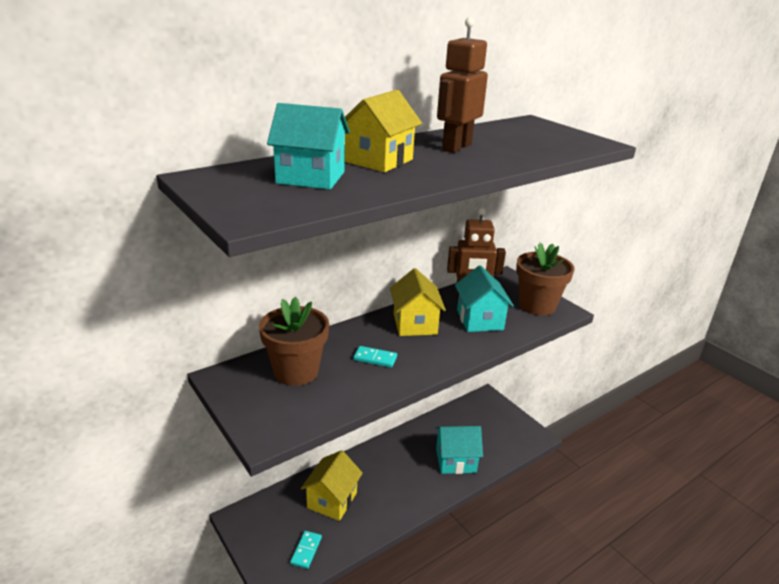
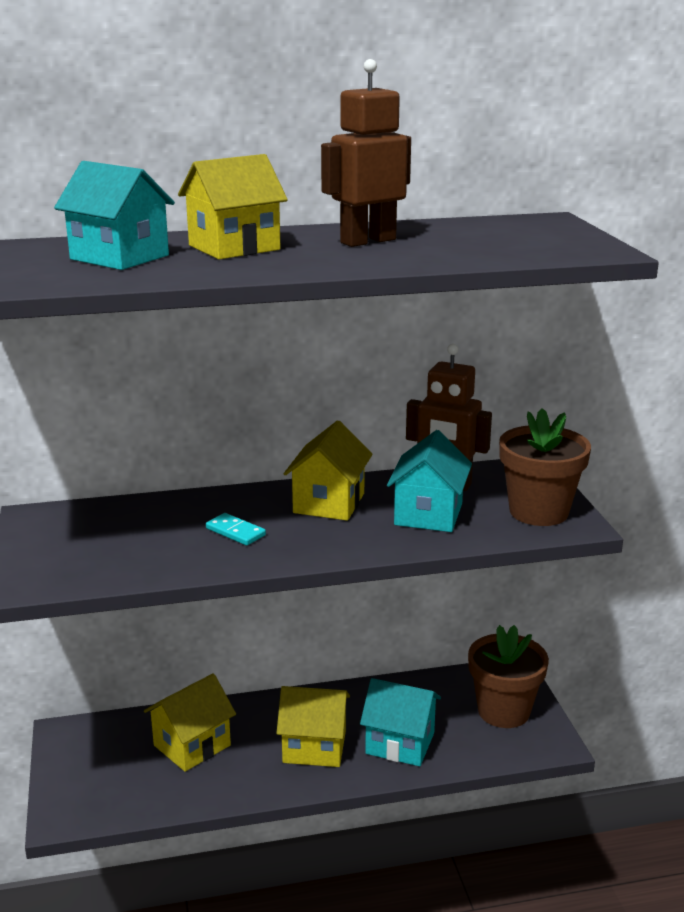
camera: 25 degrees right, 5 degrees down
brown flower pot [259,297,329,386] -> brown flower pot moved to [468,625,549,728]
turquoise domino [290,531,322,569] -> none
none -> yellow house [276,686,350,767]

